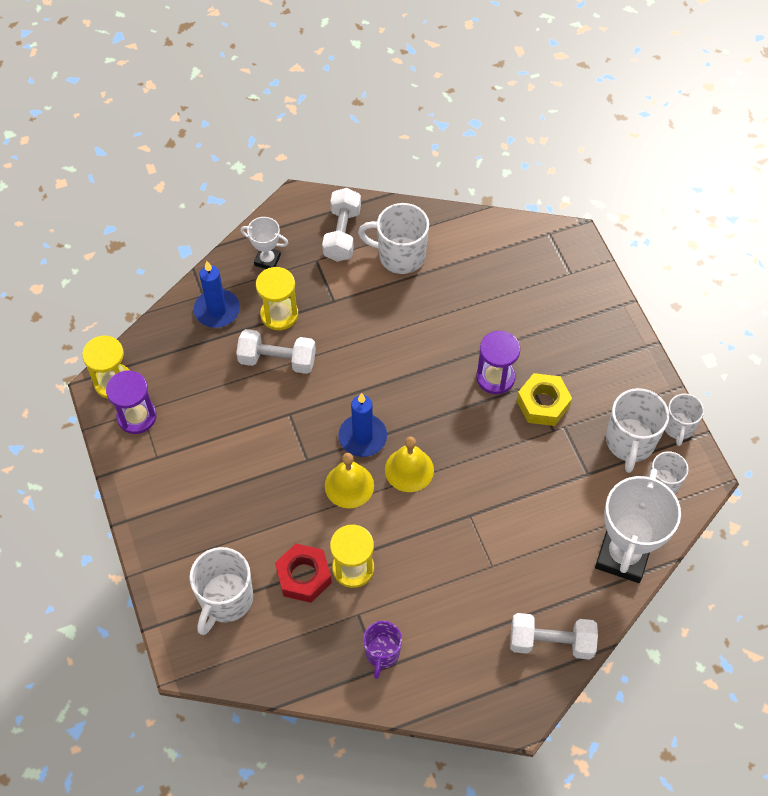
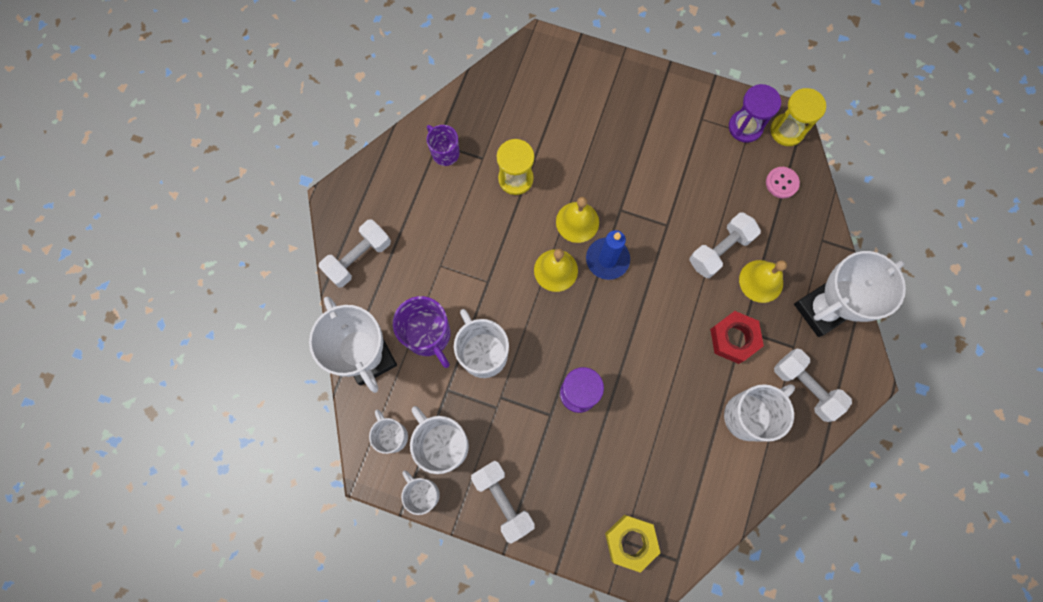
camera: 130 degrees right, 15 degrees up
white mug [189,547,253,635] -> white mug moved to [454,309,509,378]
blue candle [194,261,240,328] -> none
white trophy [240,217,288,269] -> white trophy [794,251,906,337], size x1.96
yellow hourglass [256,267,298,330] -> yellow bell [739,260,787,303]
red nut [275,543,332,603] -> red nut moved to [710,311,764,364]
yellow nut [517,373,572,426] -> yellow nut moved to [605,515,660,573]
none -> purple mug [393,296,450,368]
none -> white dumbbell [471,461,535,544]
none -> pink button [766,167,800,198]

